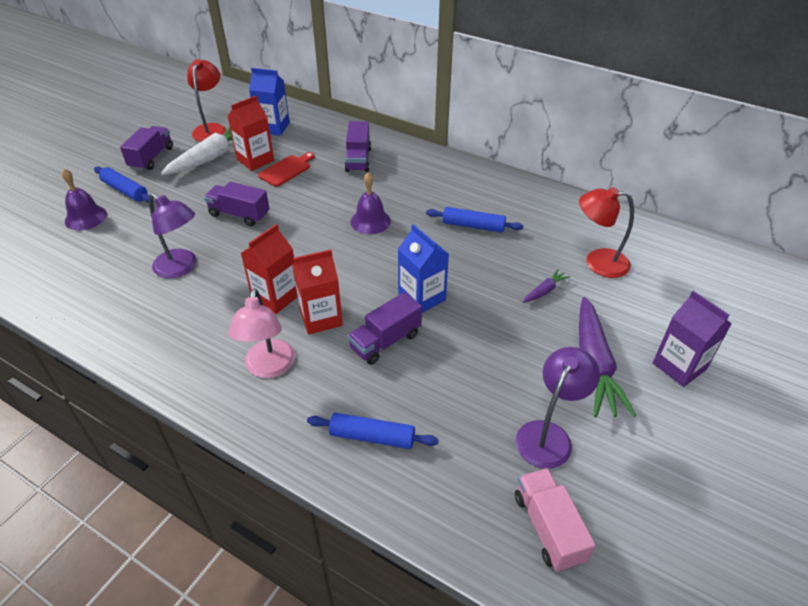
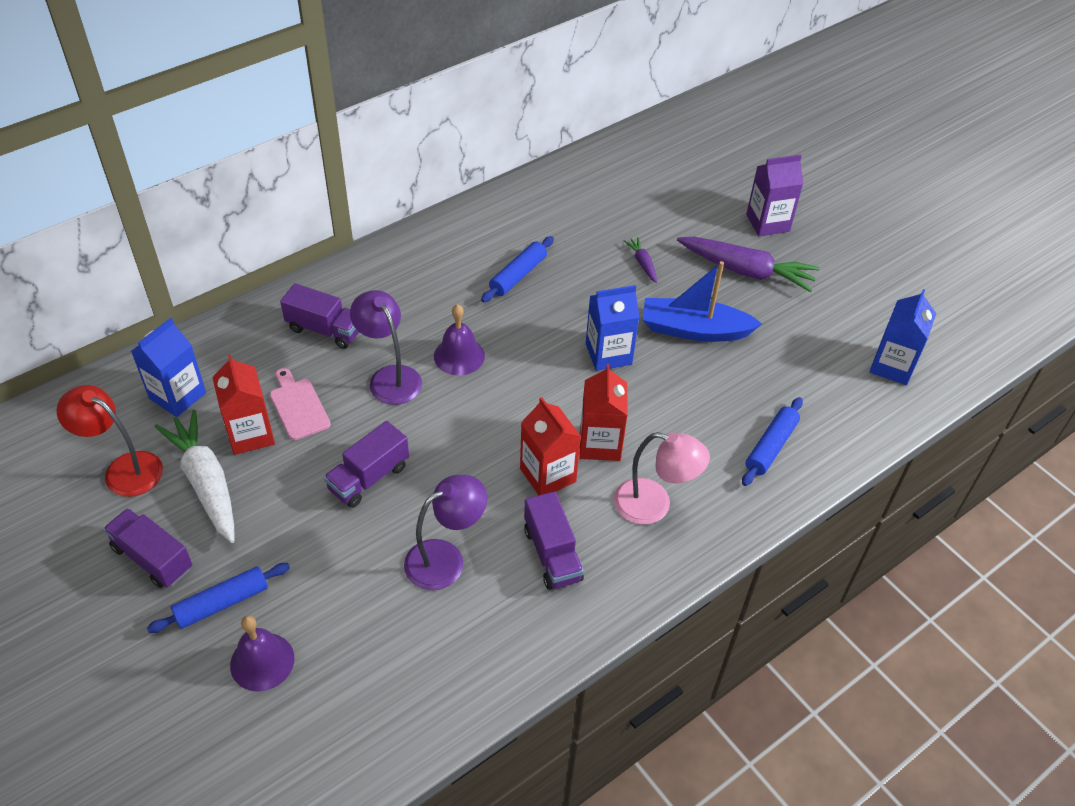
camera: 70 degrees left, 5 degrees up
red cutting board [258,152,315,187] -> pink cutting board [270,368,331,440]
purple truck [348,292,422,365] -> purple truck moved to [524,492,584,590]
pink truck [515,468,596,572] -> blue carton [870,289,936,385]
purple lamp [516,347,600,469] -> purple lamp moved to [350,290,422,405]
red lamp [579,187,634,278] -> none
none -> blue boat [643,261,762,342]

